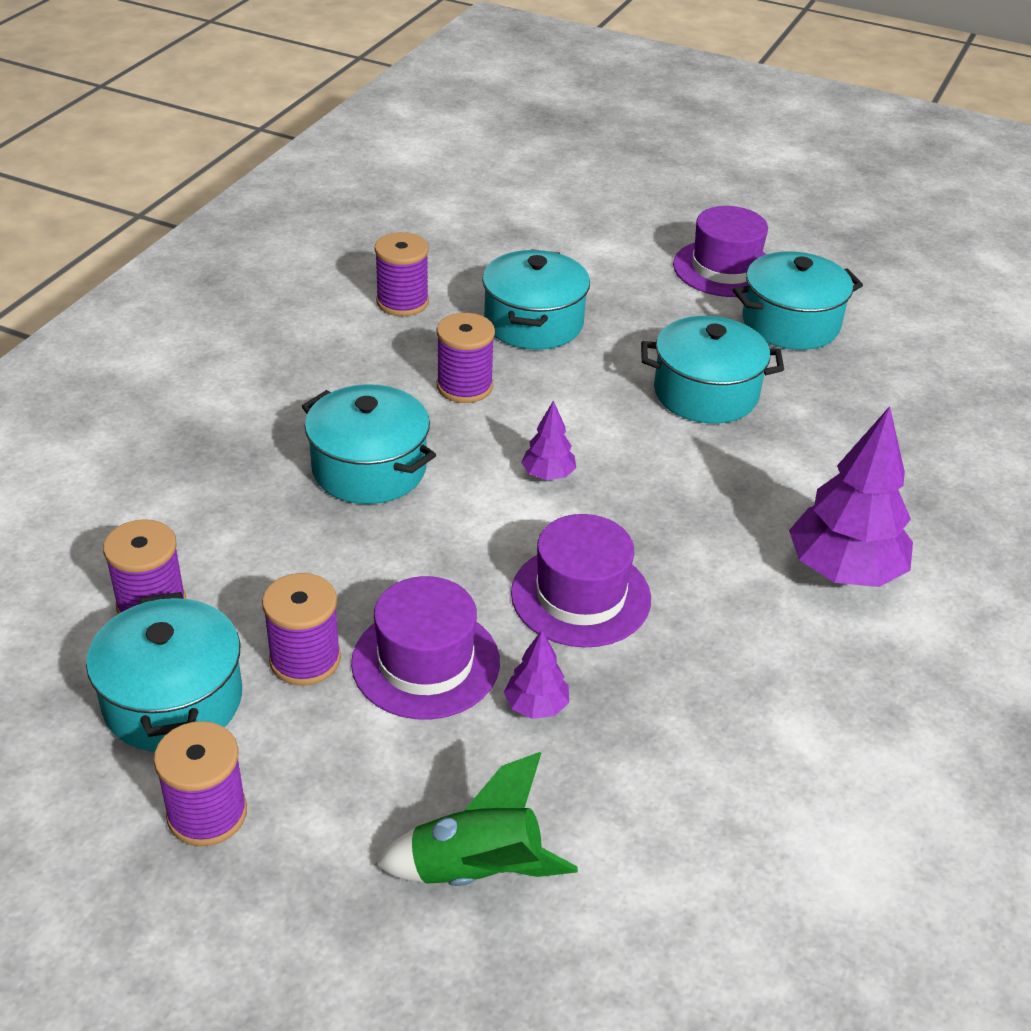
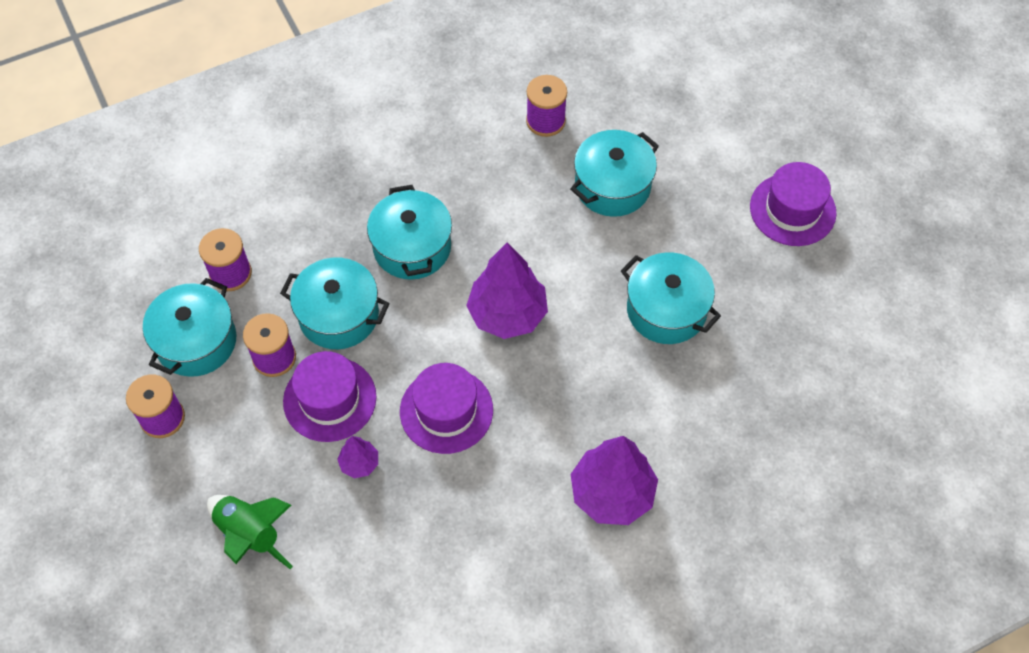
camera: 40 degrees right, 20 degrees up
purple spool [437,313,495,403] -> none
purple tree [521,400,576,480] -> purple tree [466,243,548,339], size x2.07
turquoise pot [733,251,863,350] -> turquoise pot moved to [280,257,390,349]

